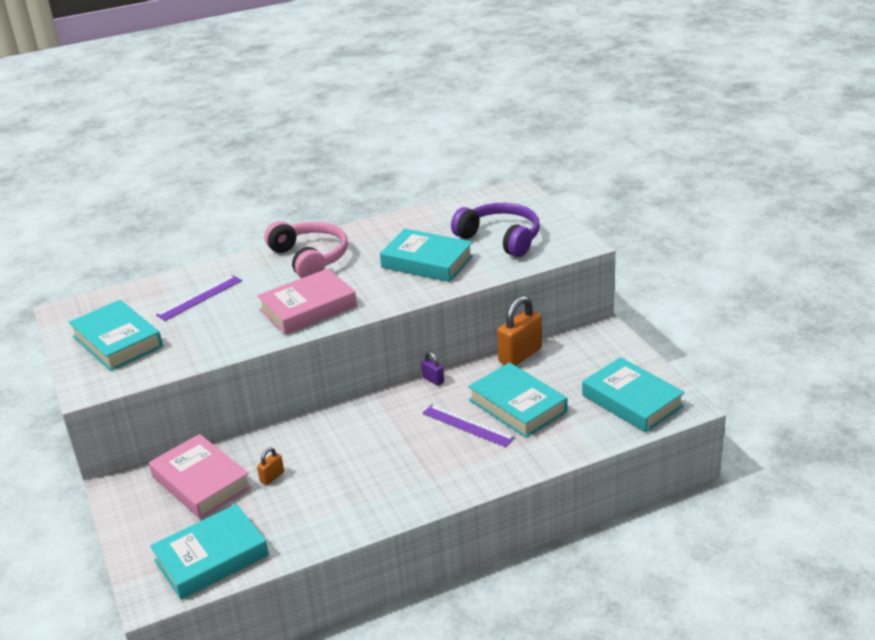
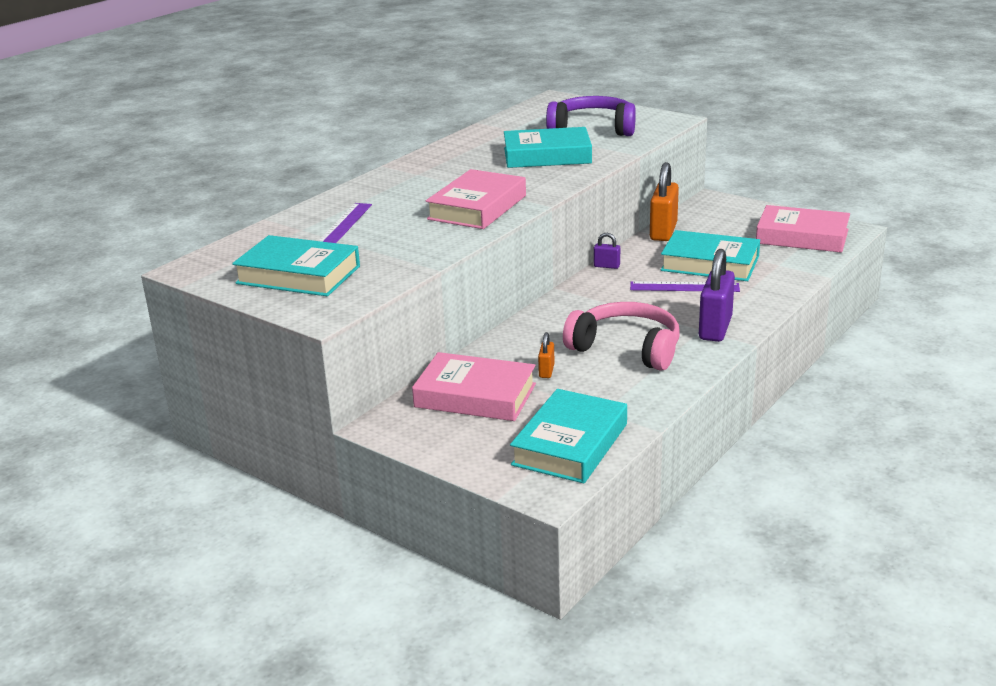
camera: 30 degrees left, 5 degrees down
pink headphones [265,221,348,278] -> pink headphones moved to [563,302,680,371]
turquoise book [582,357,685,432] -> pink book [756,205,850,253]
none -> purple padlock [699,249,735,342]

